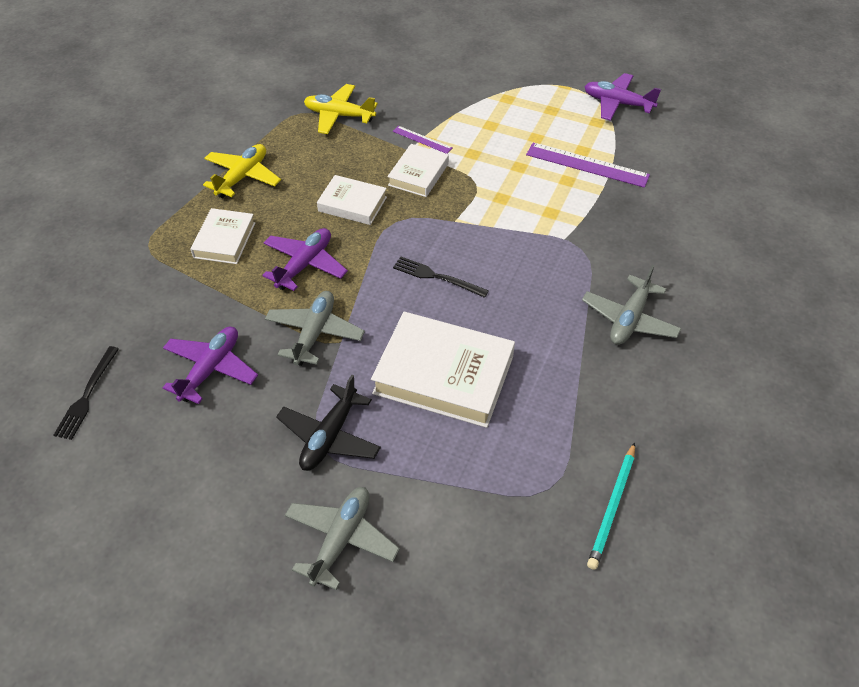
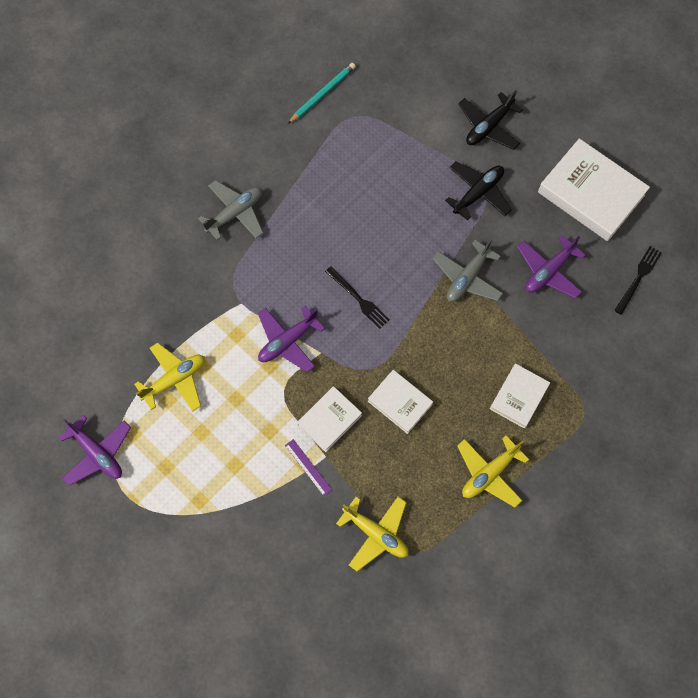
camera: 160 degrees left, 20 degrees up
purple plane [262,228,348,291] -> purple plane moved to [258,306,325,373]
grey plane [285,487,400,590] -> black plane [458,90,523,150]
white book [371,312,515,428] -> white book moved to [538,138,650,241]
purple ruler [526,143,650,188] -> yellow plane [134,343,205,412]

